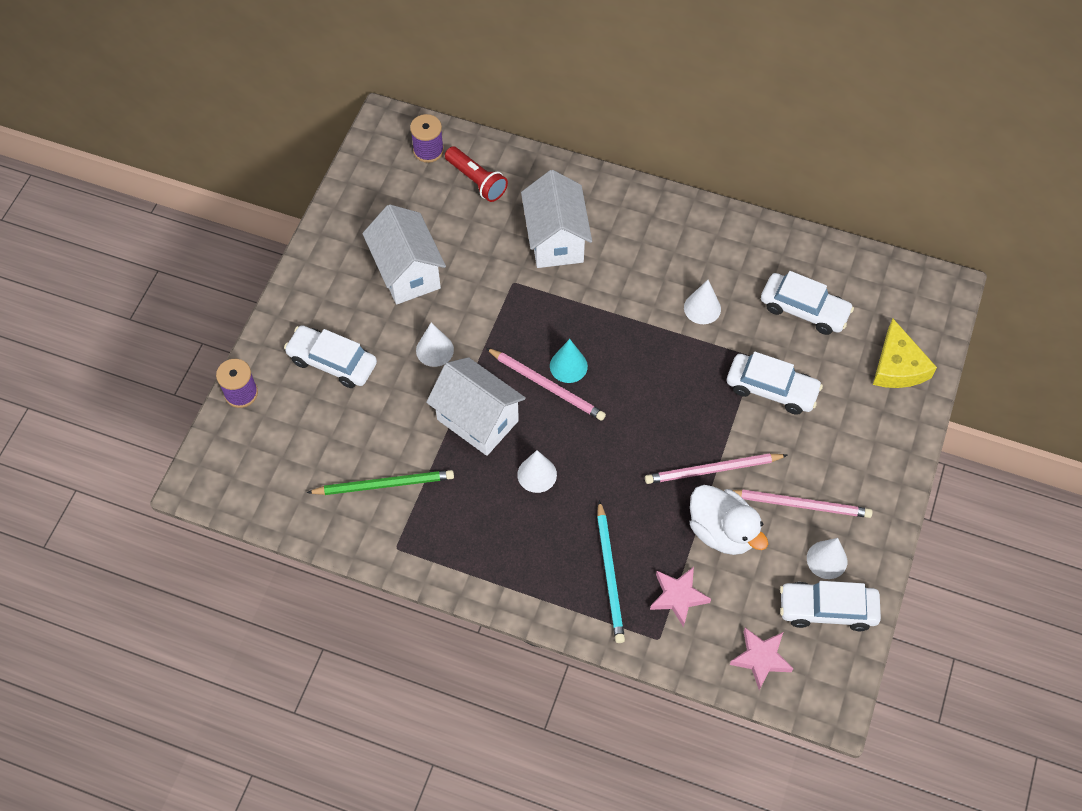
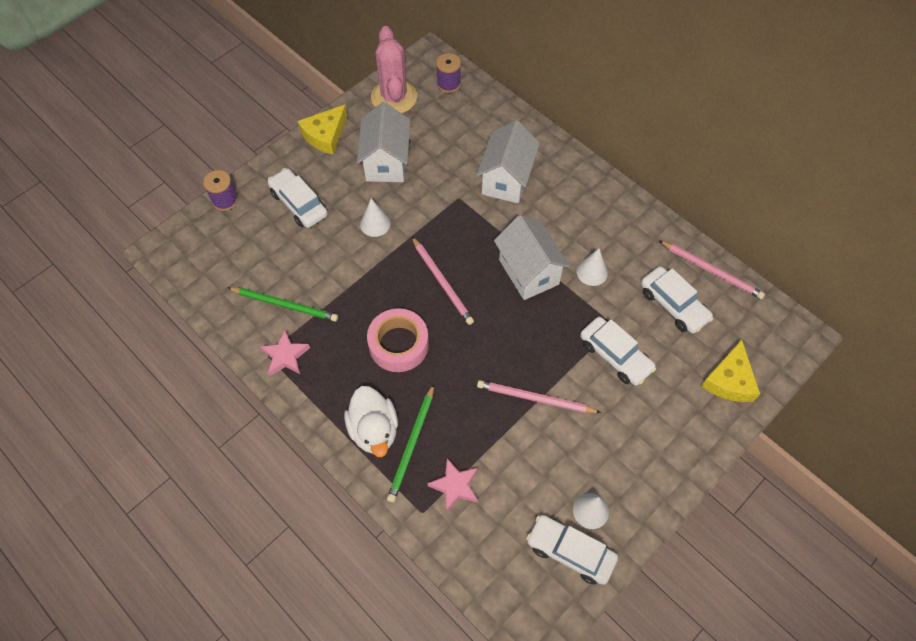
camera: 25 degrees right, 0 degrees up
white house [426,357,526,456] -> white house moved to [494,215,570,300]
red flashlight [445,146,508,202] -> none
white cone [517,450,557,493] -> pink tape [367,308,429,372]
turquoise cone [550,339,588,383] -> none
turquoise pencil [597,500,625,643] -> green pencil [387,384,434,502]
white duck [690,485,768,555] -> white duck moved to [344,386,398,457]
pink star [729,628,793,690] -> pink star moved to [260,330,310,376]
pink pencil [732,489,873,518] -> pink pencil moved to [659,240,765,299]
none -> yellow cheese [298,105,347,154]
none -> pink cactus [371,26,417,113]

